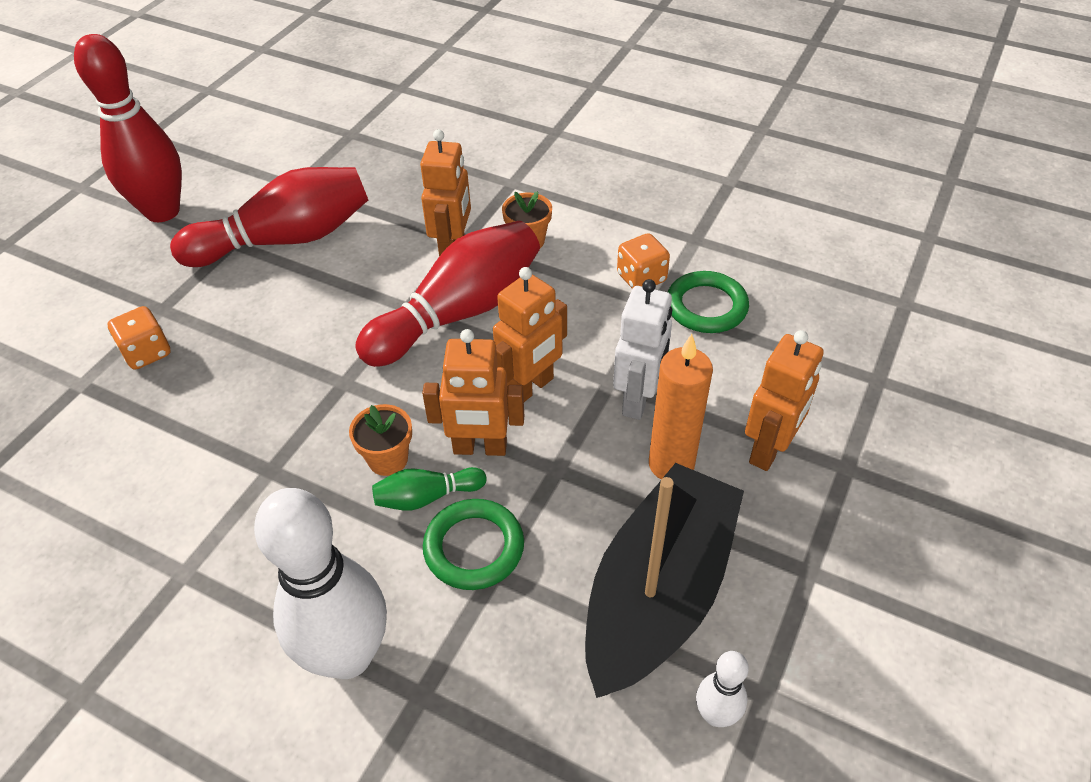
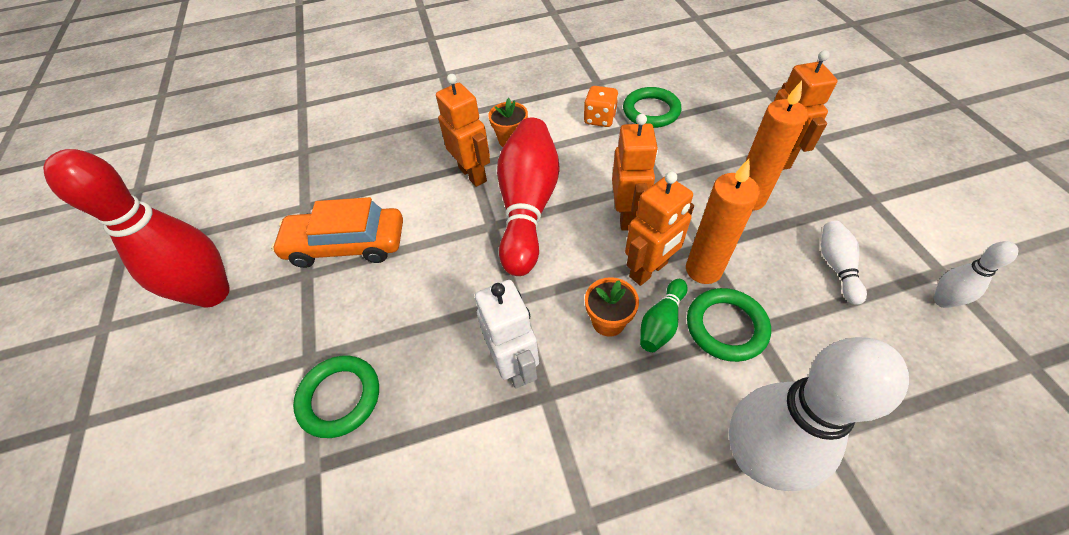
camera: 40 degrees left, 5 degrees up
orange dice [107,306,171,370] -> green ring [293,356,379,438]
red bowling pin [170,167,368,267] -> orange car [271,197,403,268]
black boat [585,463,744,698] -> white bowling pin [821,221,867,305]
white robot [613,279,673,420] -> white robot moved to [475,280,539,389]
none -> orange candle [686,159,760,284]

